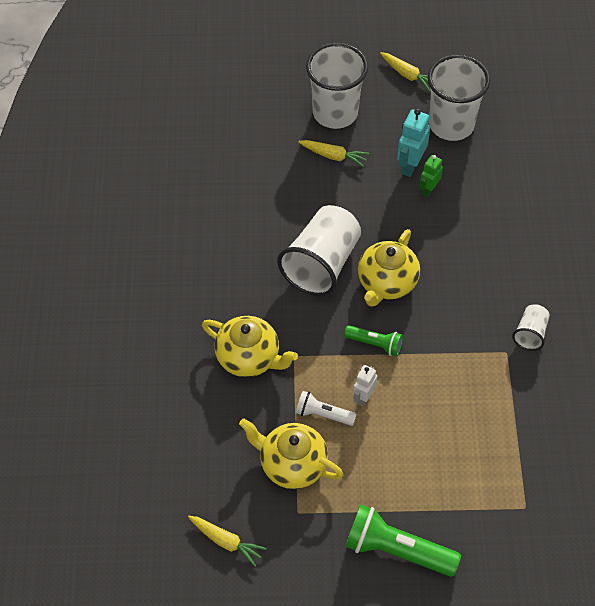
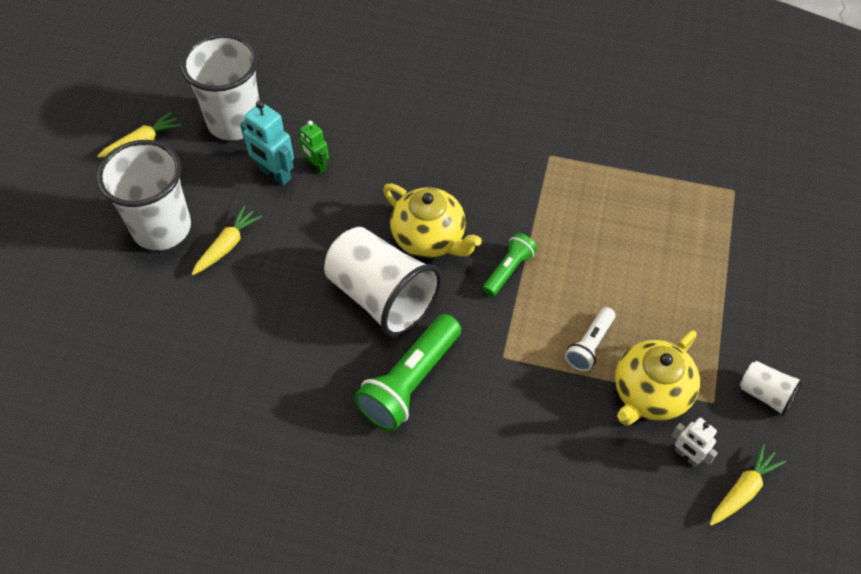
camera: 75 degrees left, 0 degrees up
yellow teapot [202,316,298,377] -> none
green flashlight [345,505,461,577] -> green flashlight moved to [354,314,461,431]
white robot [353,365,377,407] -> white robot moved to [672,418,718,467]
white cup [512,304,550,351] -> white cup moved to [740,361,804,417]

